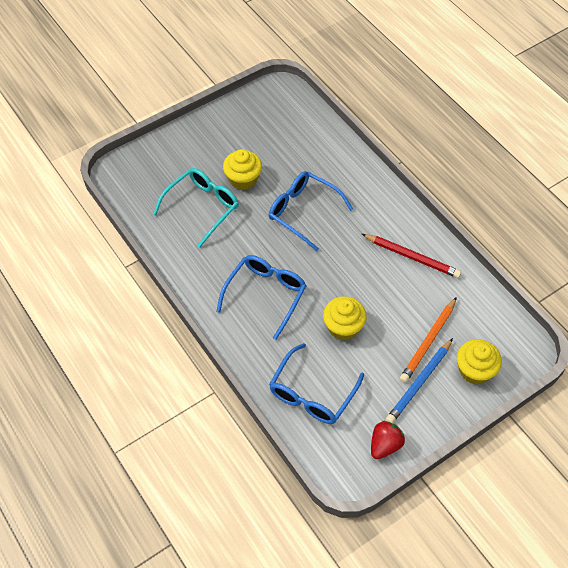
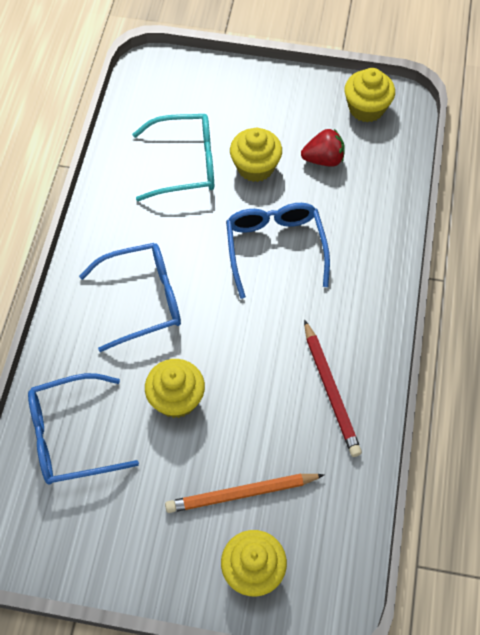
camera: 45 degrees right, 5 degrees up
red strawberry [371,421,405,459] -> red strawberry moved to [301,129,345,167]
blue pencil [386,338,453,423] -> none
none -> yellow cupcake [345,68,395,122]

